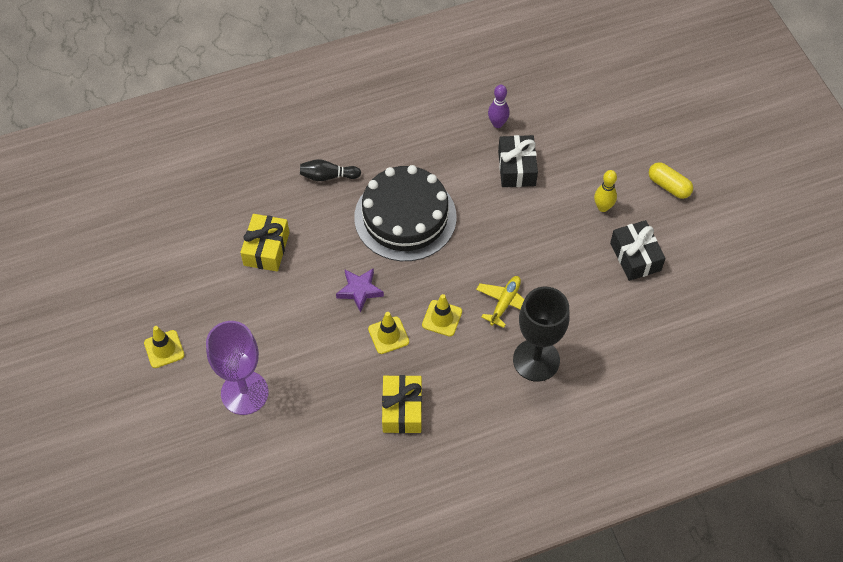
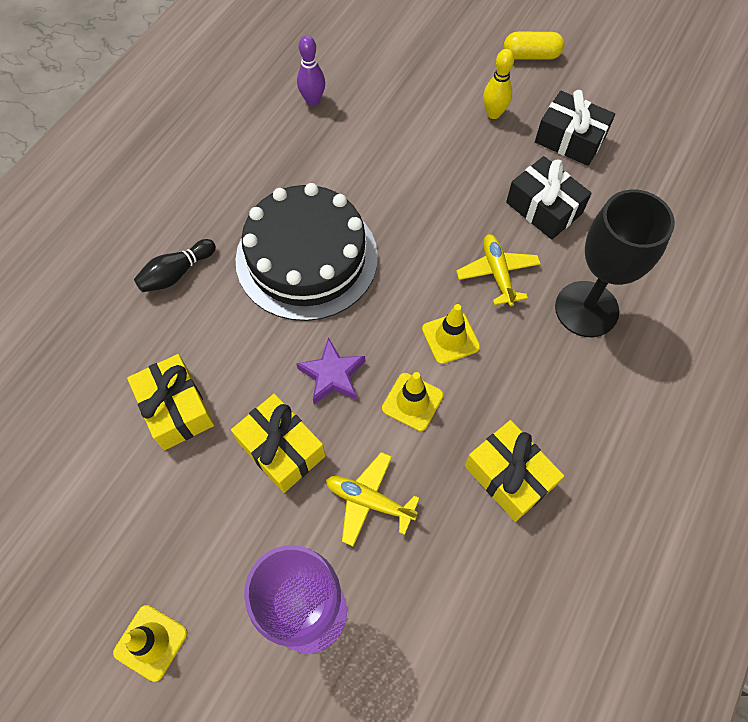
camera: 40 degrees left, 5 degrees up
black gift [498,135,538,187] -> black gift moved to [506,156,592,240]
none -> yellow gift [231,394,325,493]
none -> yellow plane [326,452,420,546]

